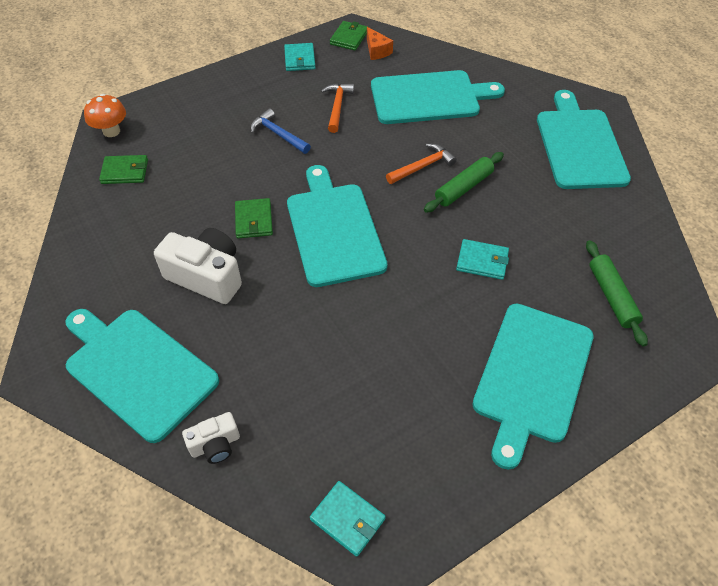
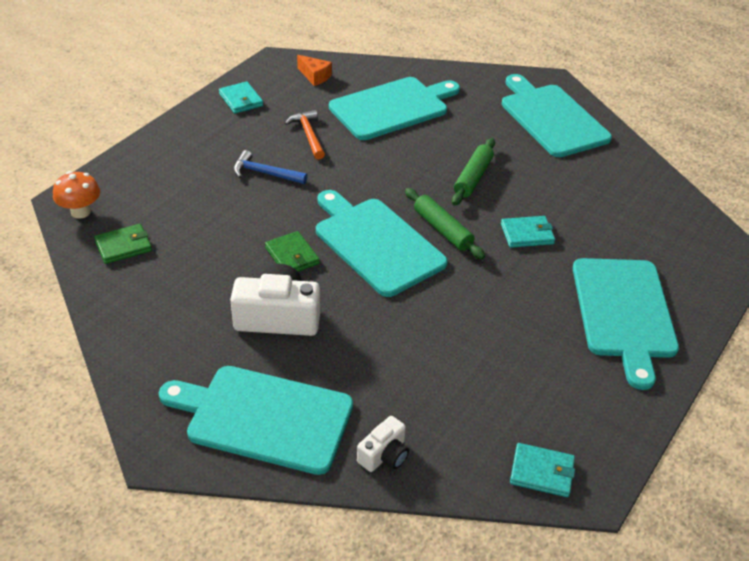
camera: 25 degrees left, 10 degrees down
green wallet [330,21,368,51] -> none
orange hammer [386,143,457,184] -> none
green rolling pin [586,240,648,347] -> green rolling pin moved to [405,188,485,259]

